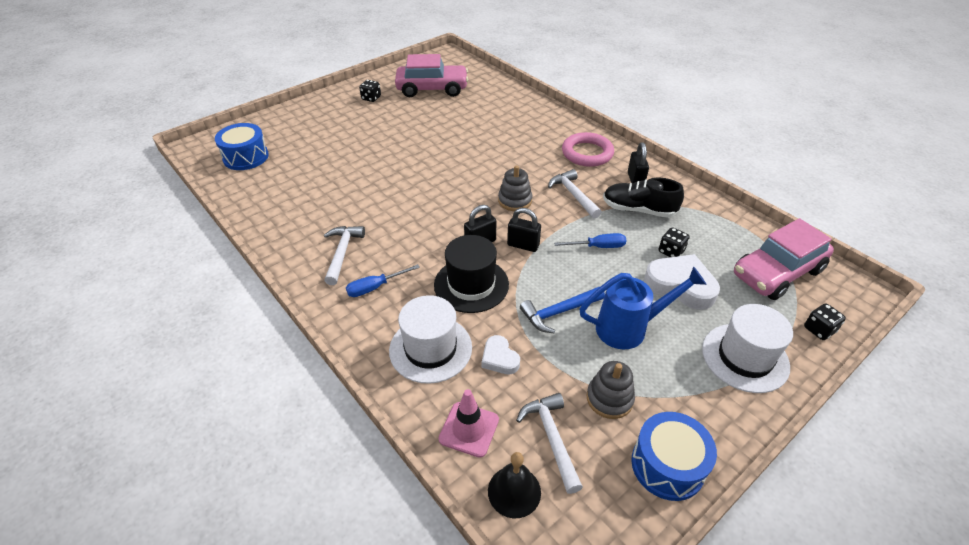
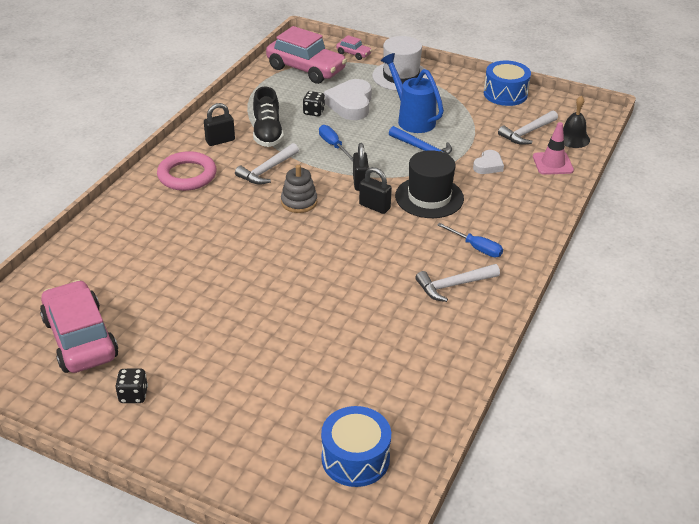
camera: 115 degrees left, 5 degrees down
white hat [389,295,472,384] -> none
grey stacking toy [586,361,635,419] -> none
black dice [804,303,846,340] -> pink car [336,35,372,60]

